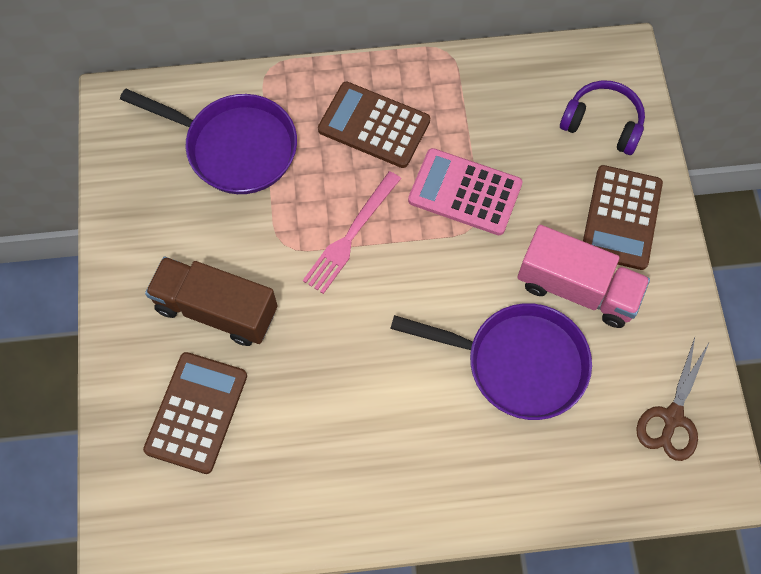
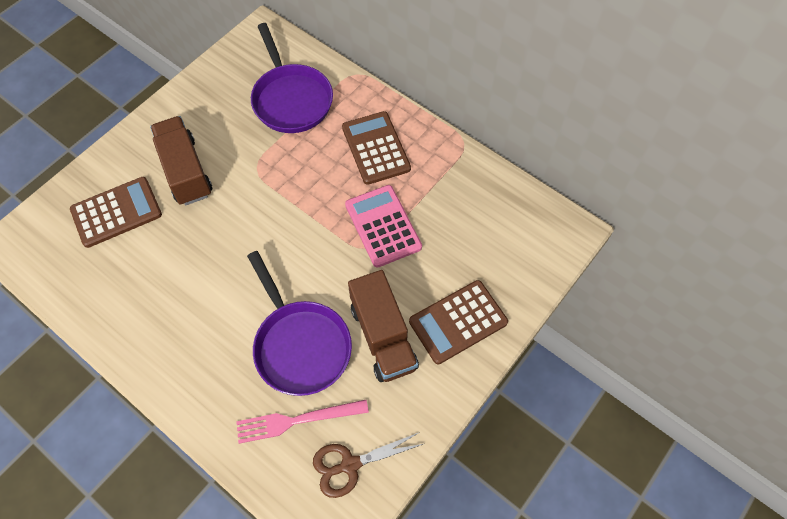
camera: 45 degrees right, 5 degrees down
pink fork [303,171,401,294] -> pink fork moved to [236,400,369,444]
pink truck [517,225,650,328] -> brown truck [348,270,419,382]
purple headphones [560,81,645,155] -> none

